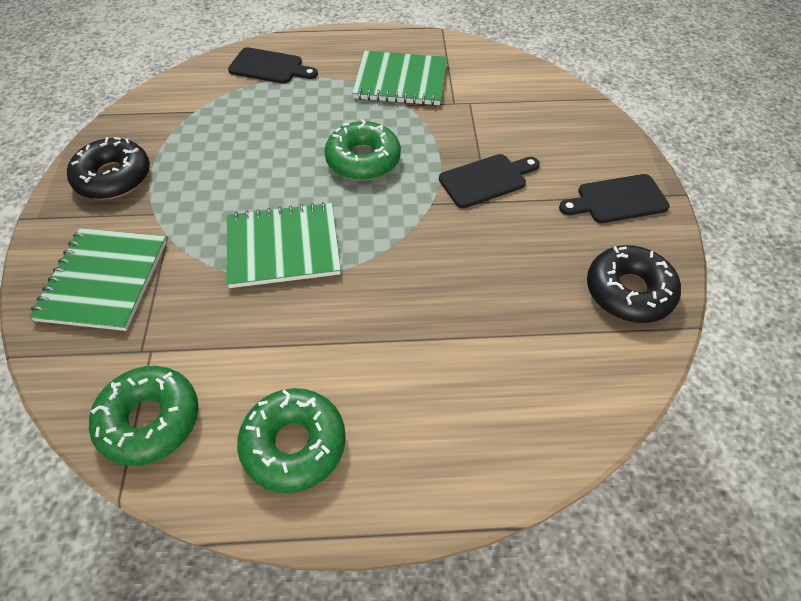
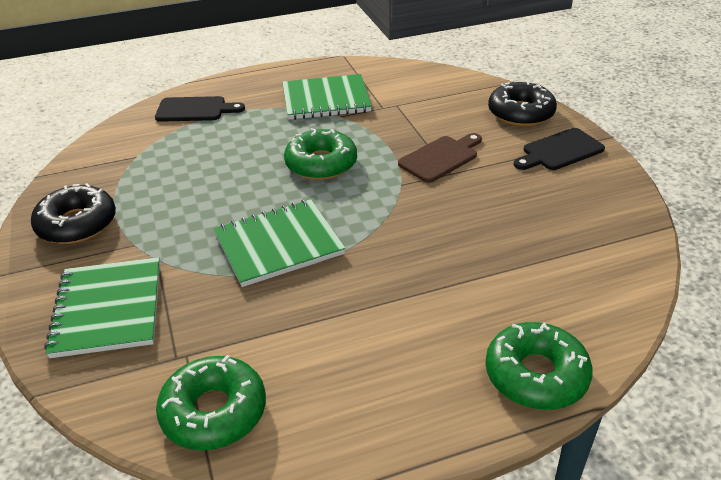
camera: 15 degrees left, 15 degrees down
green donut [237,388,346,493] -> green donut moved to [485,322,593,410]
black cutting board [439,154,540,208] -> brown cutting board [398,133,482,183]
black donut [587,245,681,323] -> black donut moved to [488,81,557,126]

